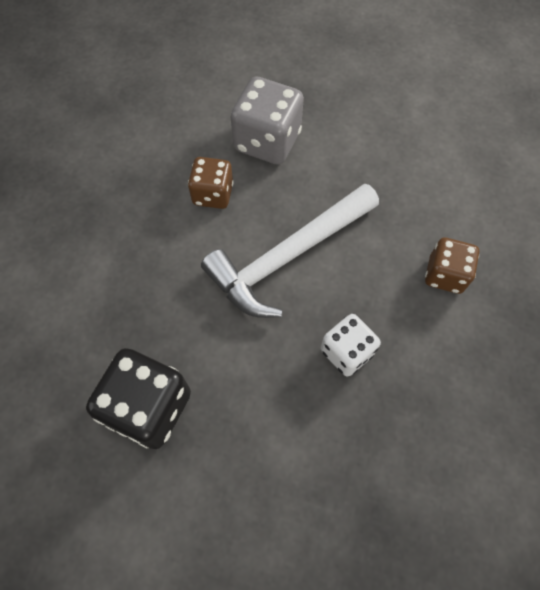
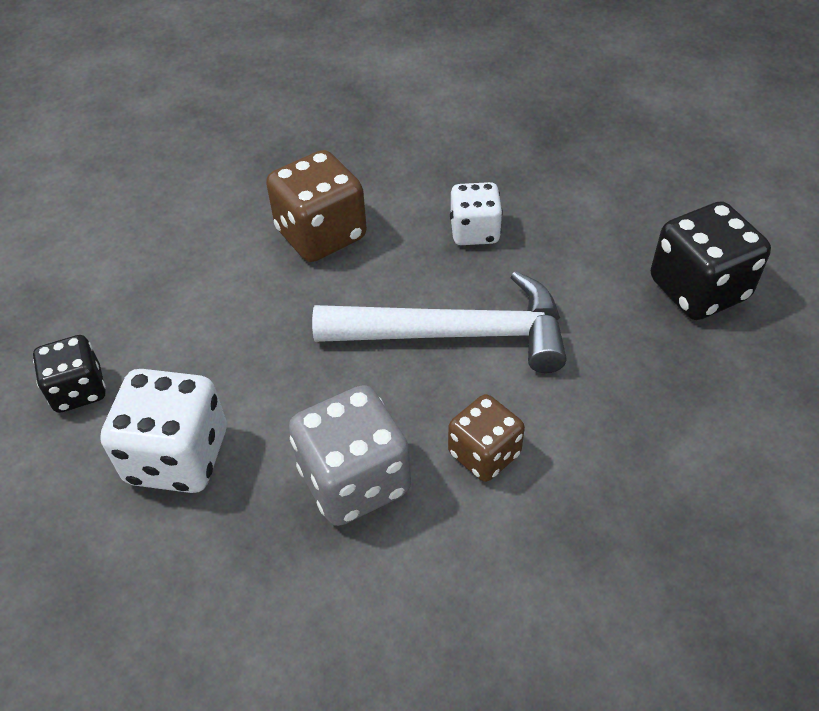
camera: 140 degrees left, 15 degrees down
brown dice [425,238,479,294] -> brown dice [266,150,367,262], size x1.58
none -> black dice [33,335,106,413]
none -> white dice [100,369,226,493]

